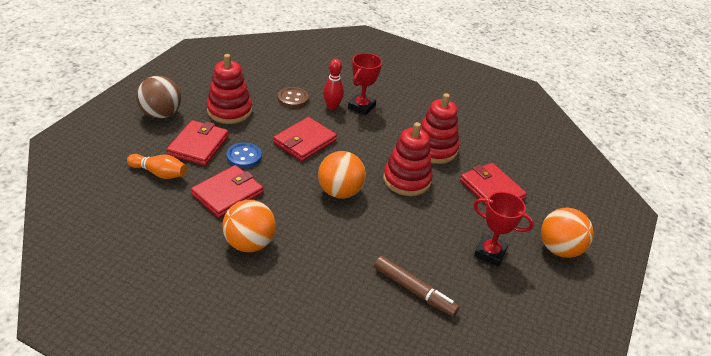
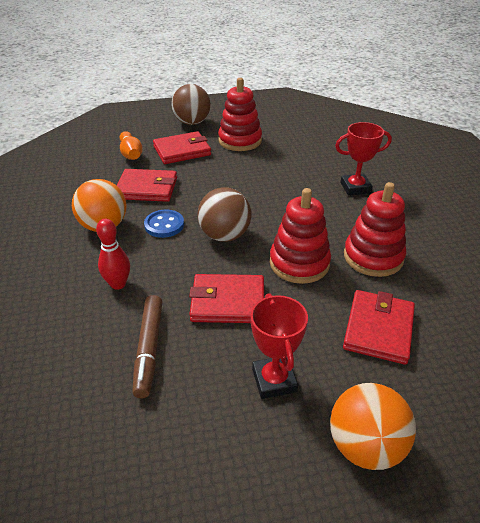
camera: 55 degrees right, 0 degrees up
blue button [227,142,262,168] -> blue button moved to [144,210,184,238]
red wallet [273,117,337,161] -> red wallet moved to [189,274,264,323]
brown button [278,87,309,108] -> none
orange ball [318,151,366,198] -> brown ball [197,187,252,242]
red bowling pin [323,59,344,110] -> red bowling pin moved to [96,219,130,290]

